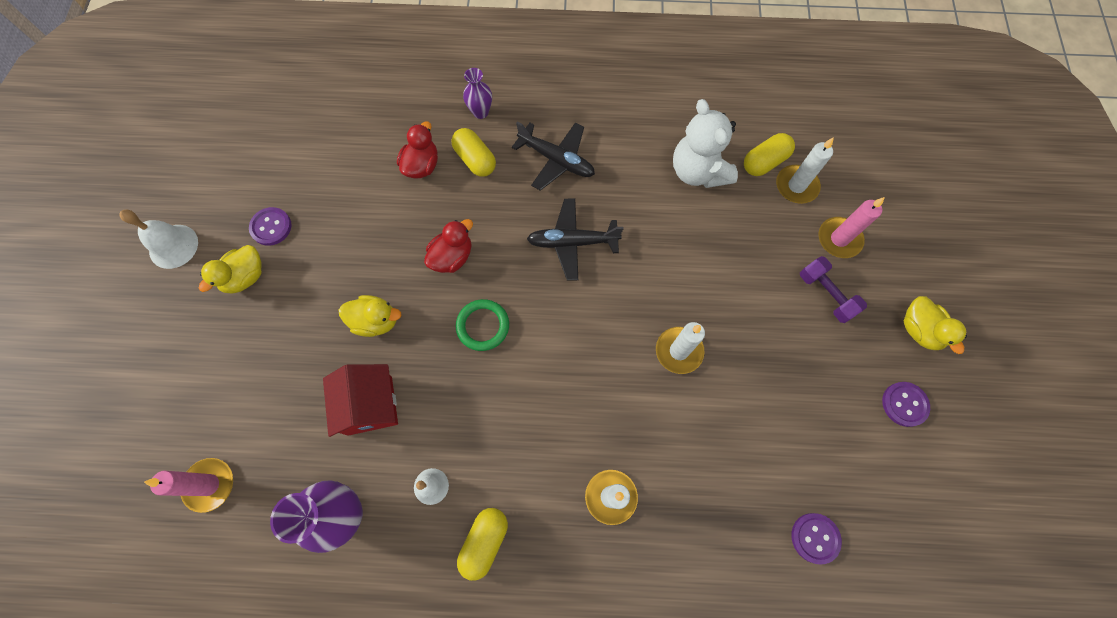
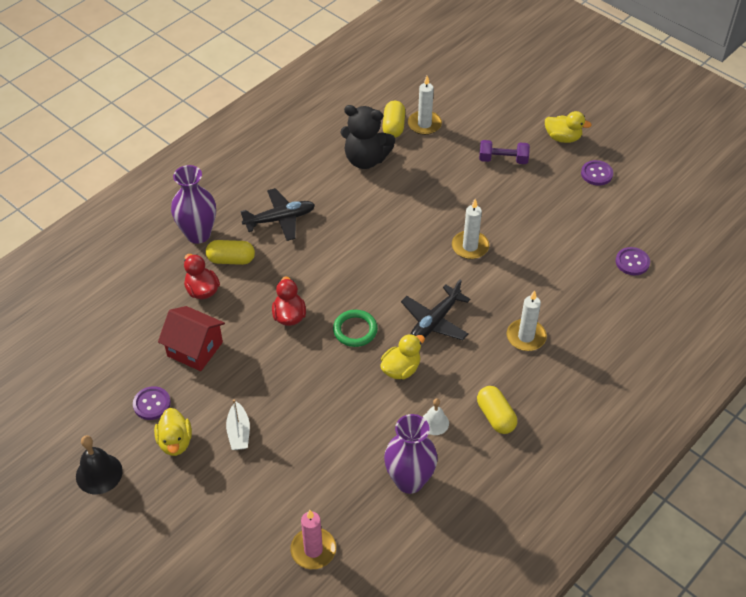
camera: 50 degrees left, 20 degrees down
white bell [119,209,198,269] -> black bell [76,435,123,494]
red house [323,364,398,437] -> red house moved to [158,306,225,371]
yellow duck [338,295,402,337] -> yellow duck moved to [380,334,425,380]
purple vase [463,68,492,119] -> purple vase [171,165,216,244], size x1.78
black plane [527,198,624,281] -> black plane moved to [401,280,470,340]
white teddy bear [673,99,738,188] -> black teddy bear [341,105,395,169]
pink candle [818,197,885,258] -> none
none -> white boat [226,399,250,450]

